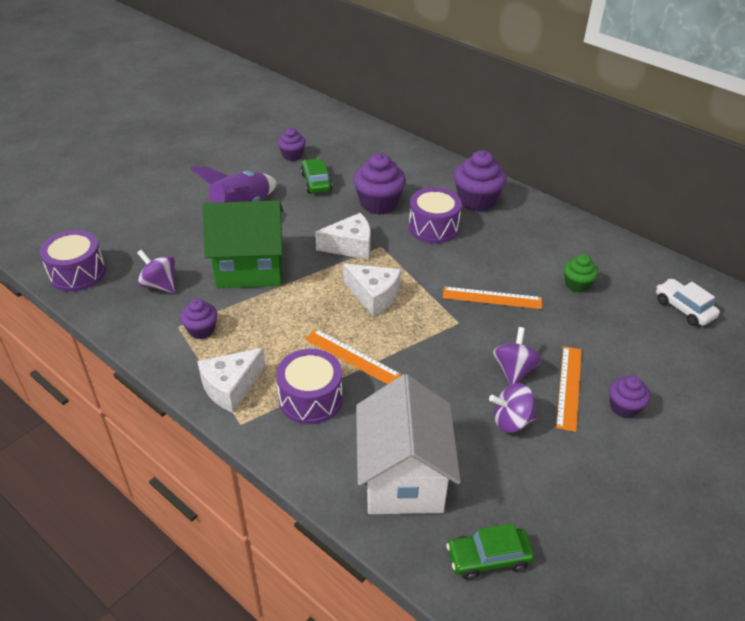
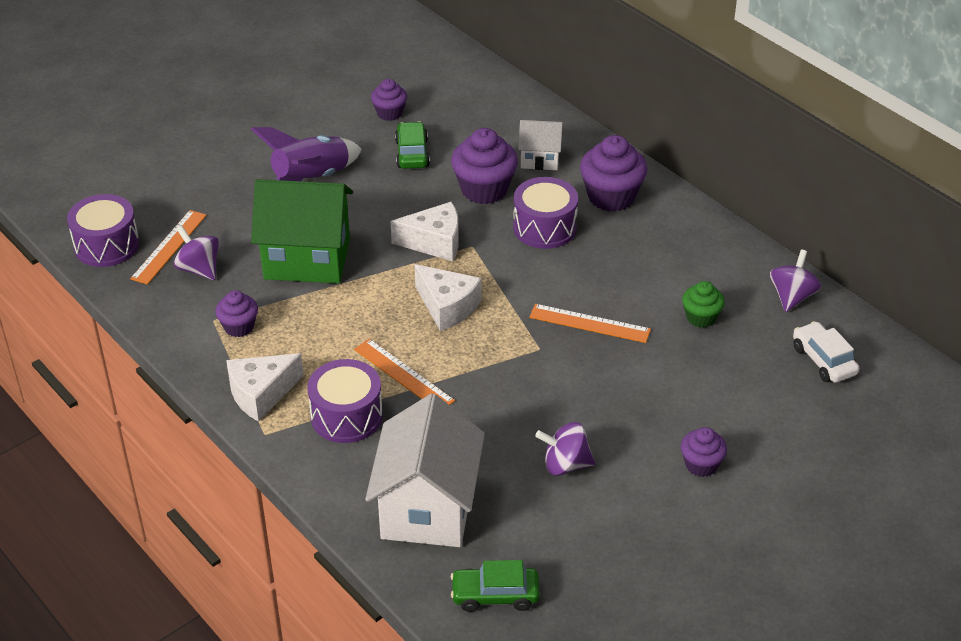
camera: 10 degrees right, 0 degrees up
purple spinning top [493,327,542,385] -> purple spinning top moved to [770,250,821,312]
orange ruler [556,346,582,432] -> orange ruler moved to [130,210,207,285]
none -> white house [518,120,563,170]

